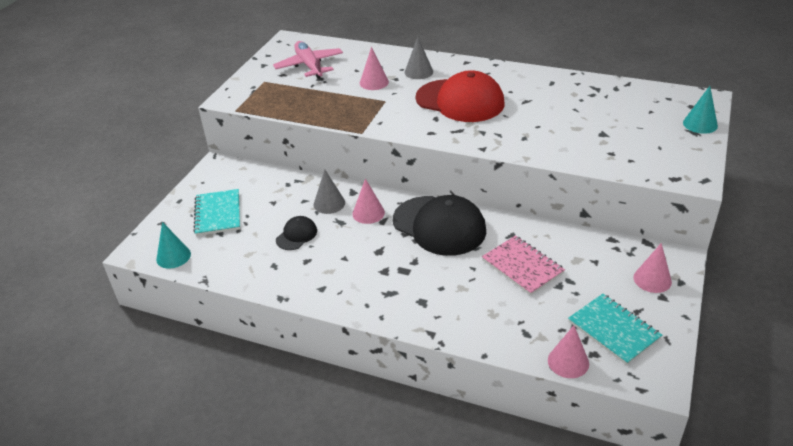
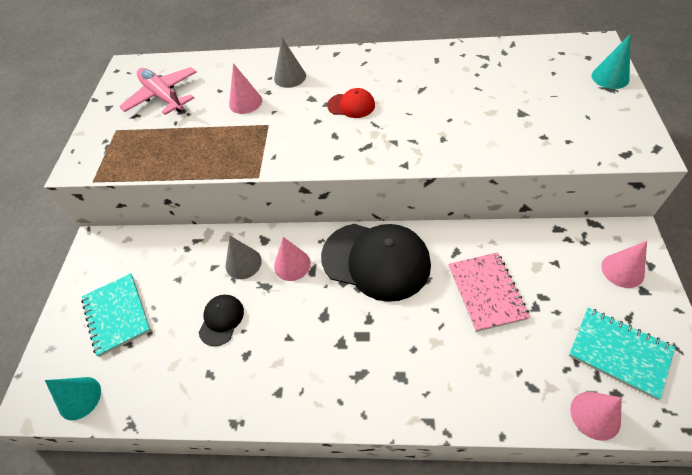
camera: 15 degrees left, 15 degrees up
red cap [416,70,504,122] -> red cap [327,88,375,118], size x0.47
pink notebook [482,236,565,296] -> pink notebook turned 45 degrees clockwise [448,252,530,332]

